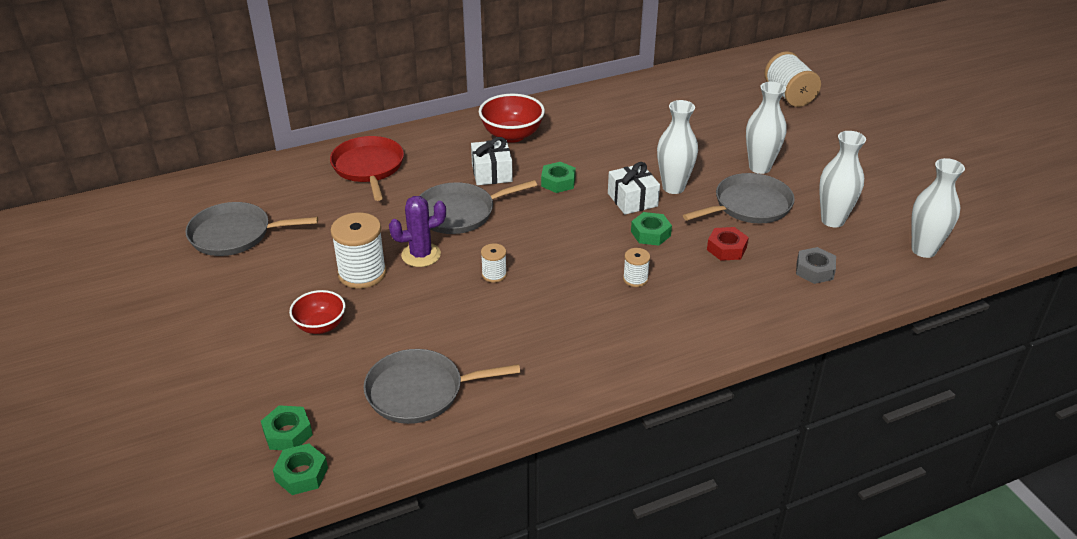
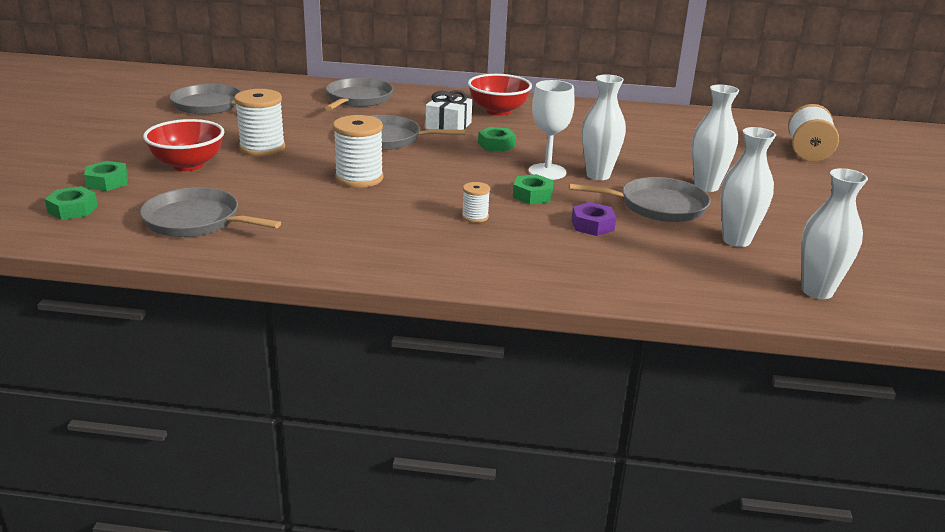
camera: 30 degrees right, 10 degrees down
green nut [273,443,328,495] -> green nut moved to [84,161,128,191]
red bowl [289,290,346,334] -> red bowl [143,119,224,171], size x1.52
red pan [330,136,404,201] -> grey pan [325,78,393,111]
purple cactus [389,196,446,267] -> none
white spool [481,243,507,283] -> white spool [333,115,384,188], size x1.93
white gift [608,162,660,215] -> white goblet [529,80,575,180]
red nut [707,227,749,261] -> purple nut [572,202,616,236]
grey nut [796,247,836,284] -> none

